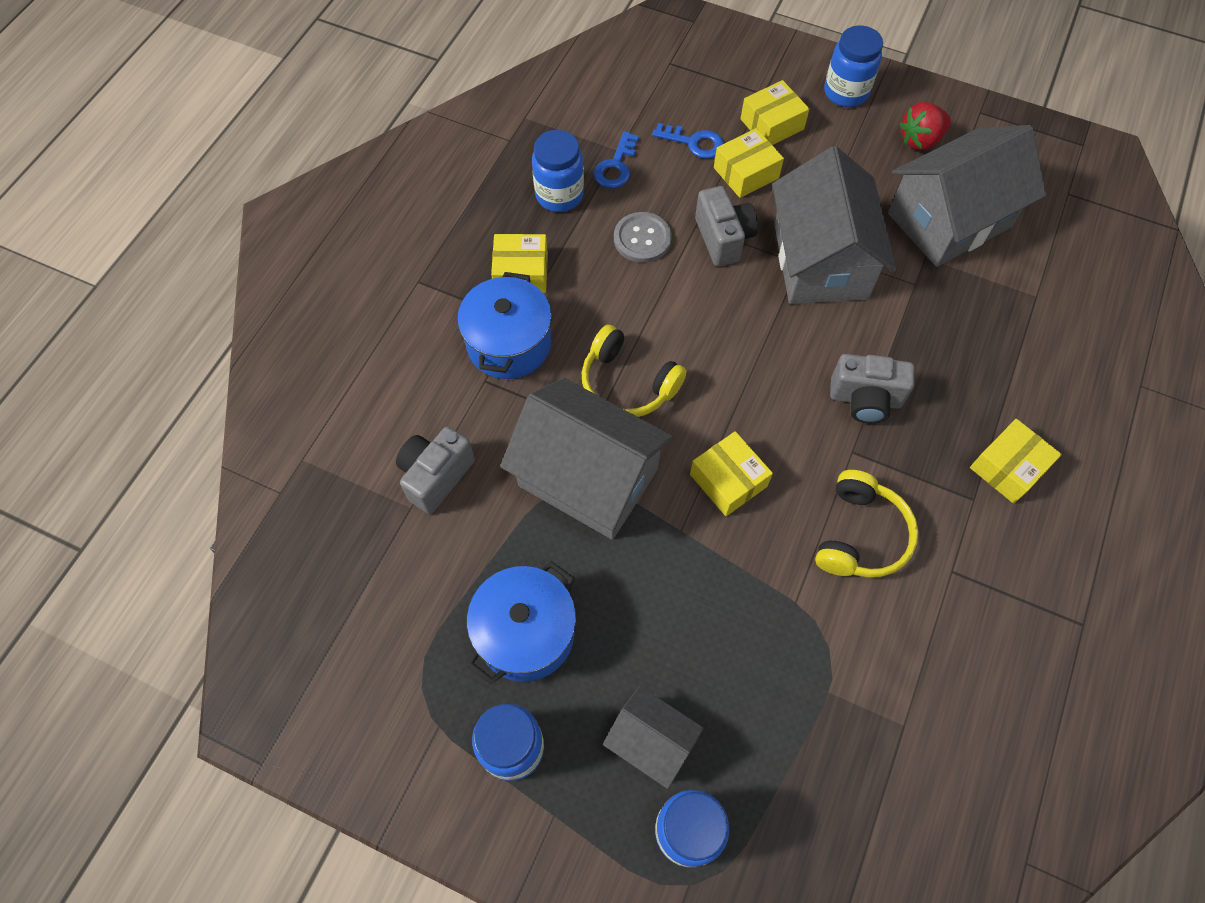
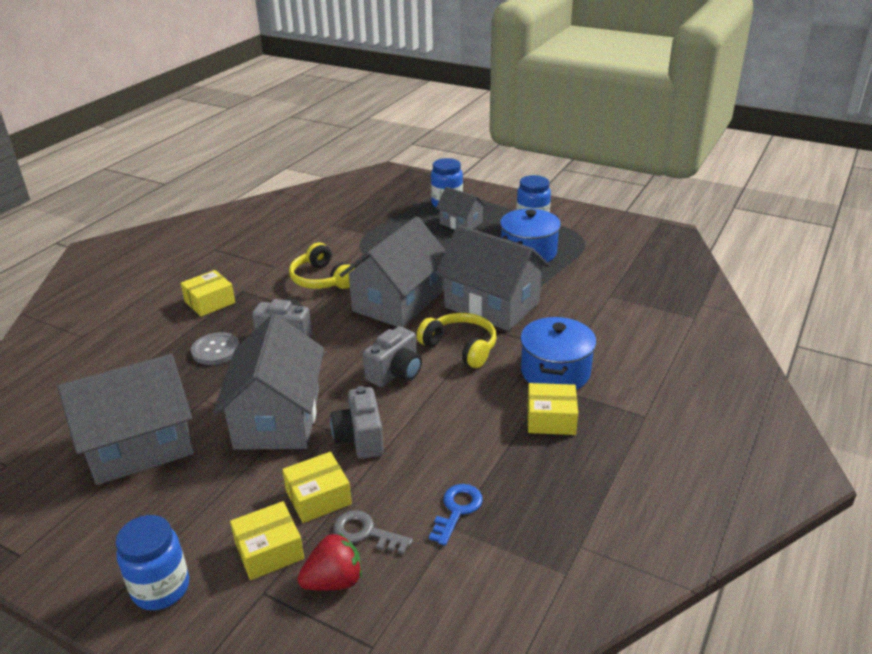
camera: 175 degrees left, 30 degrees down
grey camera [396,427,475,514] -> grey camera moved to [363,326,422,387]
blue jar [532,130,584,212] -> none
grey button [614,212,672,263] -> grey button moved to [191,332,240,365]
blue key [652,123,724,159] -> grey key [333,510,413,554]
yellow box [690,431,773,516] -> grey house [340,216,446,327]
yellow headphones [815,470,918,578] -> yellow headphones turned 60 degrees counterclockwise [289,243,355,289]
red strawberry [899,102,951,150] -> red strawberry moved to [297,533,362,591]

